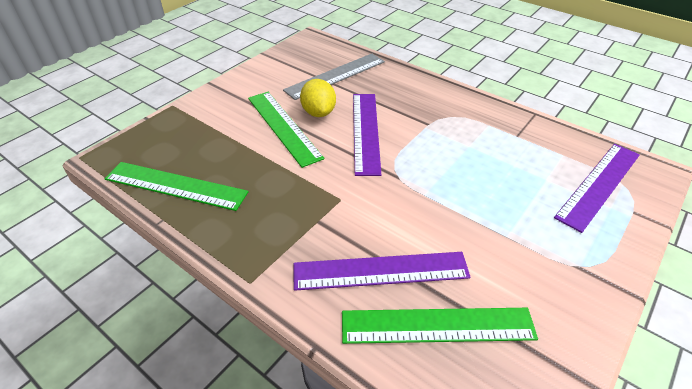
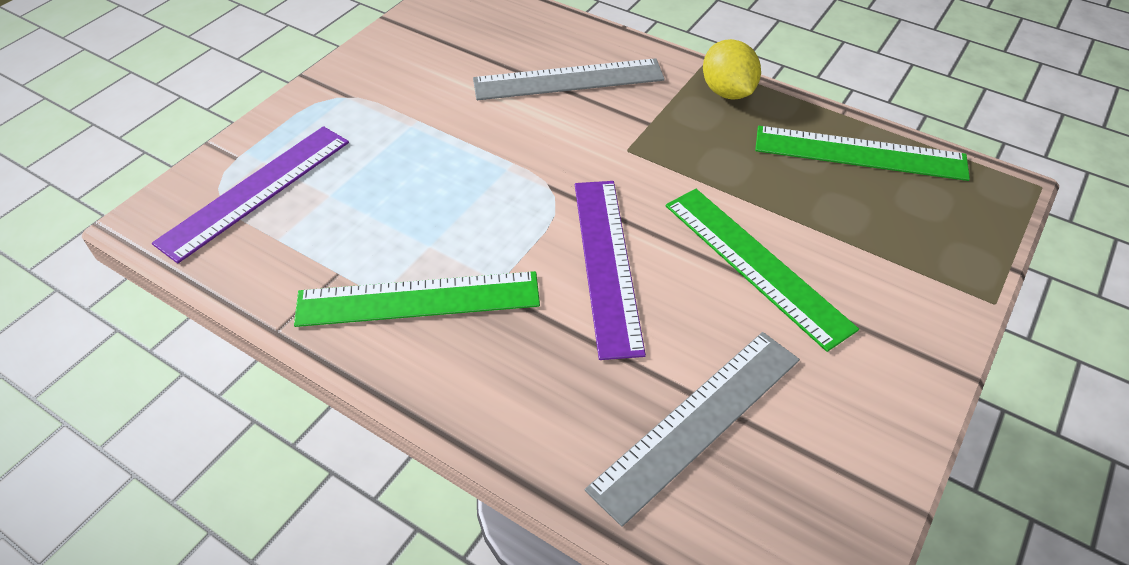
camera: 175 degrees right, 5 degrees up
purple ruler [294,252,471,291] -> grey ruler [473,58,665,100]
yellow lemon [300,79,336,117] -> yellow lemon moved to [703,39,761,99]
green ruler [342,308,538,344] -> green ruler moved to [294,271,540,327]

